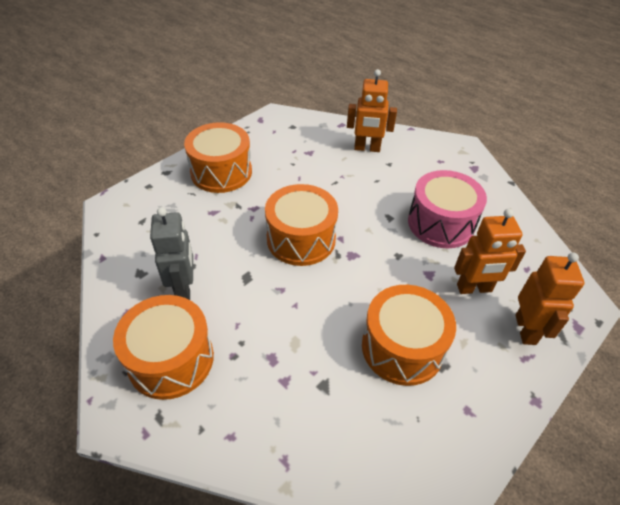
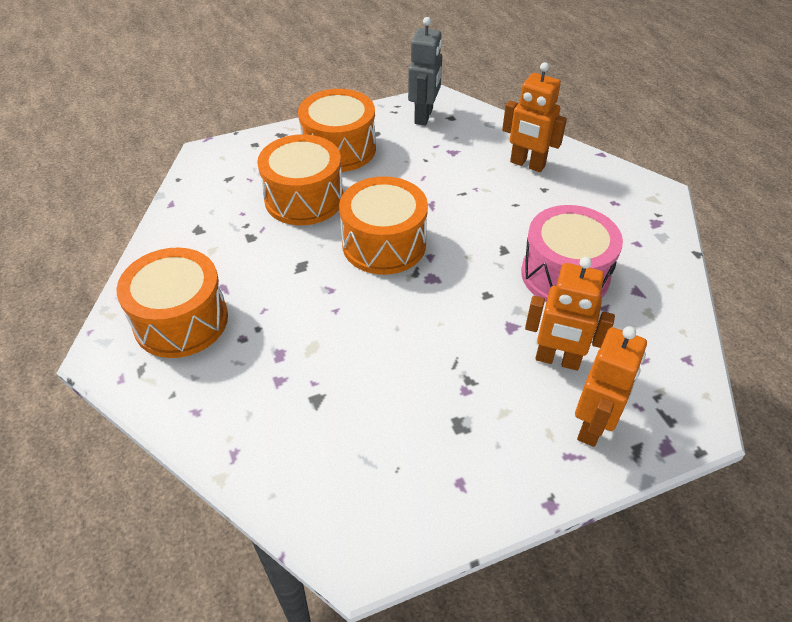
camera: 25 degrees right, 0 degrees up
grey robot [150,207,193,300] -> grey robot moved to [408,17,442,126]
orange drum [362,285,456,386] -> orange drum moved to [257,134,343,225]

